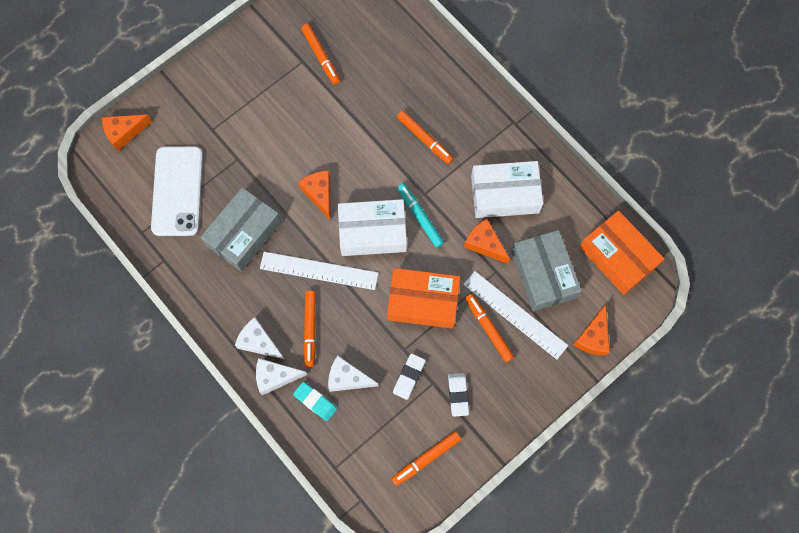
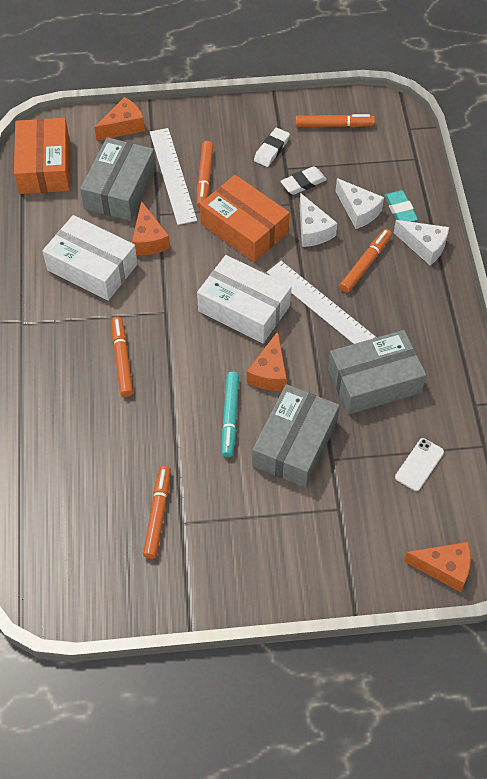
camera: 145 degrees left, 15 degrees down
white phone [151,146,203,236] -> white phone [395,438,444,491], size x0.46
white cheese [235,317,284,359] -> white cheese moved to [300,193,337,247]
turquoise marker [397,183,444,248] -> turquoise marker moved to [222,372,239,457]
none -> grey box [252,384,340,488]

